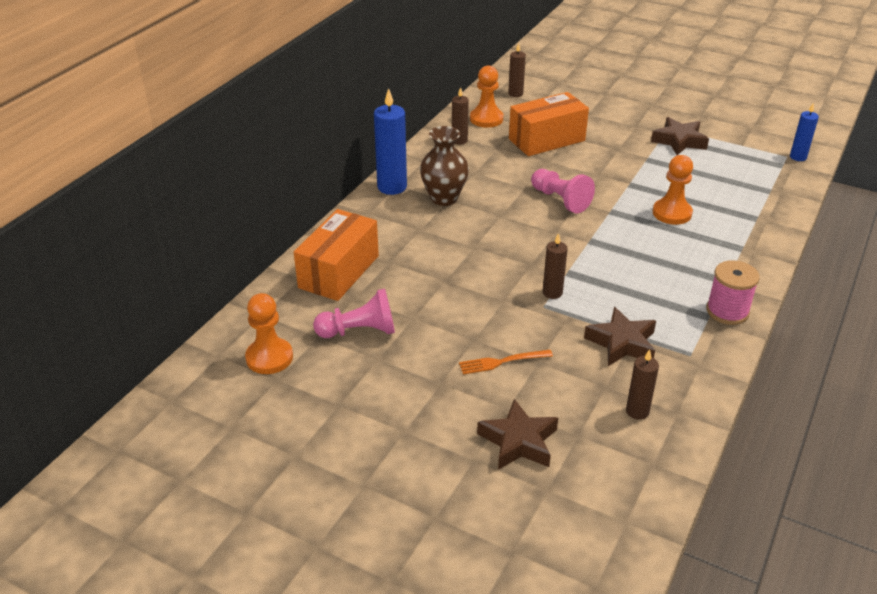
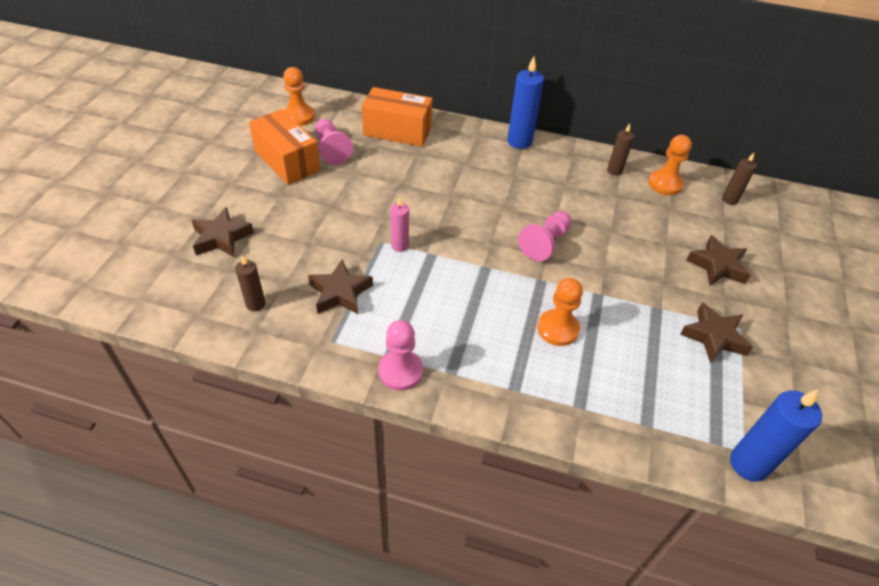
camera: 75 degrees right, 10 degrees up
brown vase [420,126,469,206] -> none
orange fork [459,350,553,374] -> none
orange box [509,92,589,156] -> orange box moved to [249,109,321,185]
brown candle [543,233,568,299] -> pink candle [390,197,409,252]
pink spool [706,260,760,325] -> pink pawn [378,320,423,391]
blue candle [790,103,819,161] -> blue candle [730,389,822,482], size x1.71
none -> brown star [686,235,751,286]

